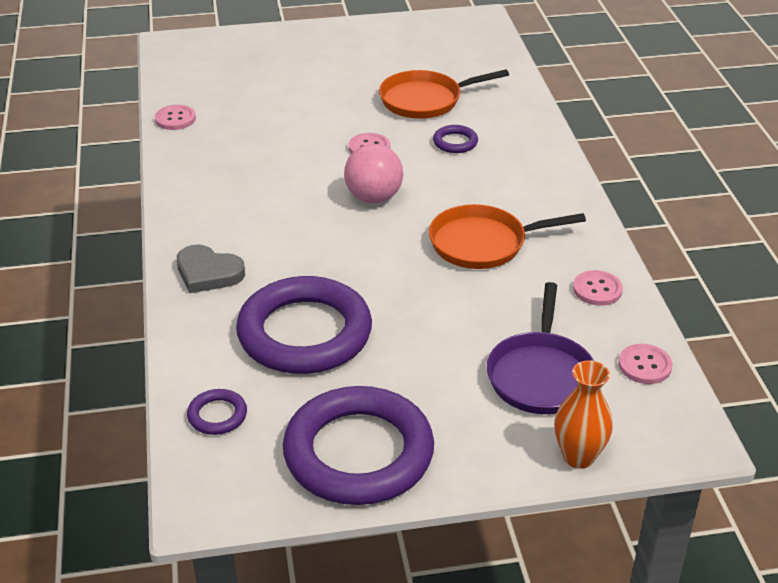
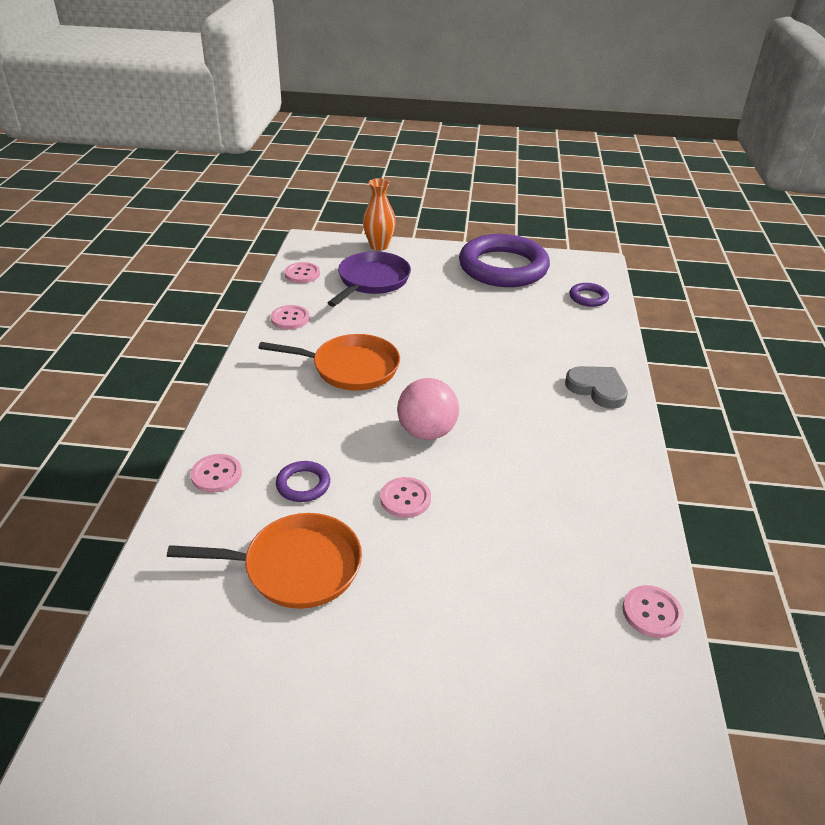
camera: 165 degrees left, 0 degrees up
purple ring [236,276,372,374] -> none
none -> pink button [191,454,242,493]

